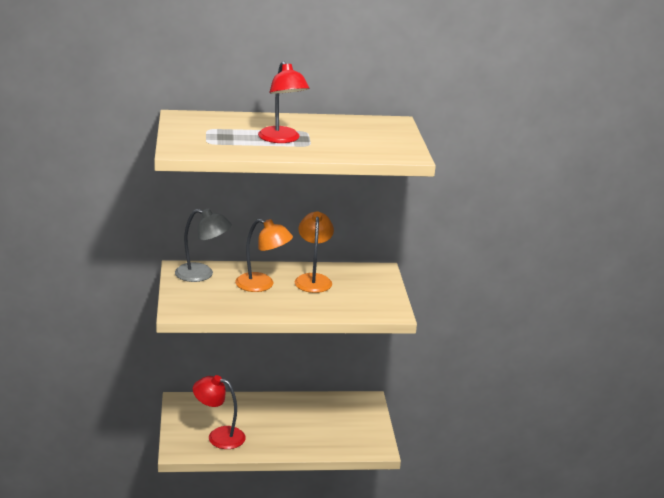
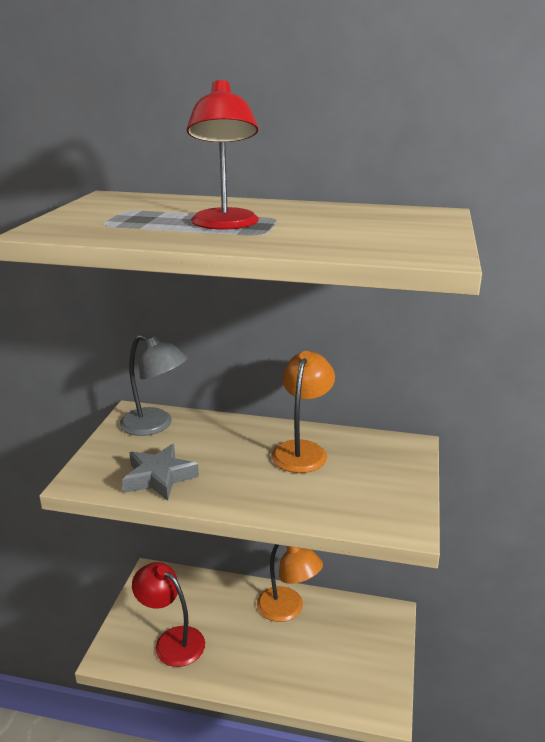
camera: 20 degrees right, 0 degrees up
orange lamp [235,219,293,292] -> orange lamp moved to [257,544,323,622]
none -> grey star [122,444,199,501]

